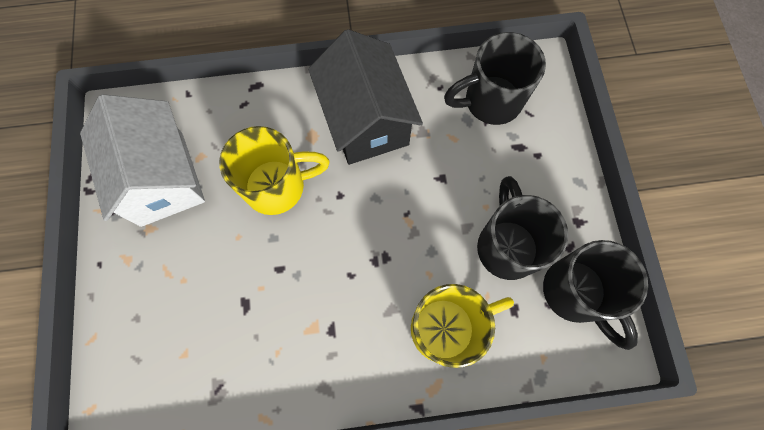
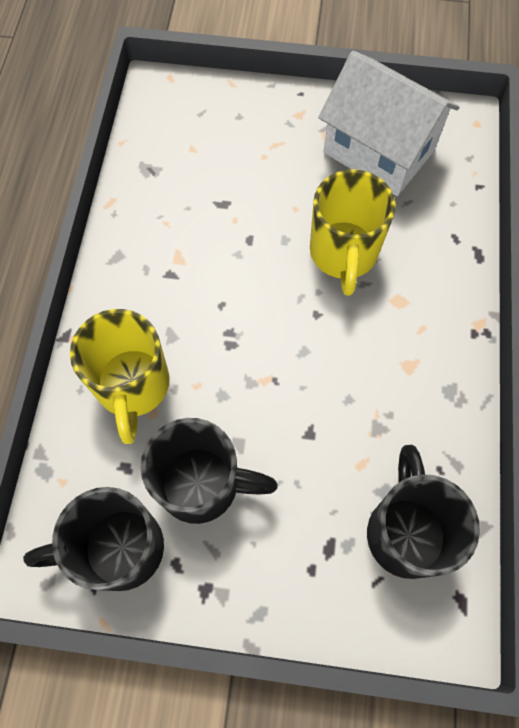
camera: 105 degrees right, 5 degrees down
white house [80,94,205,227] -> white house turned 45 degrees clockwise [318,51,460,196]
black house [308,29,423,165] -> none

